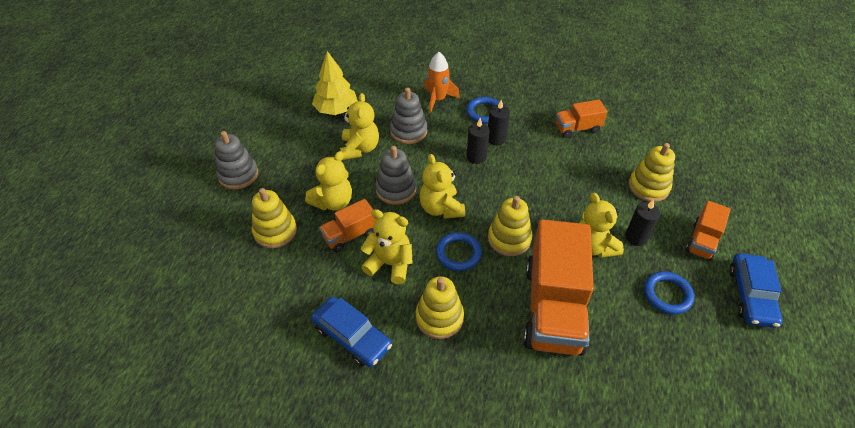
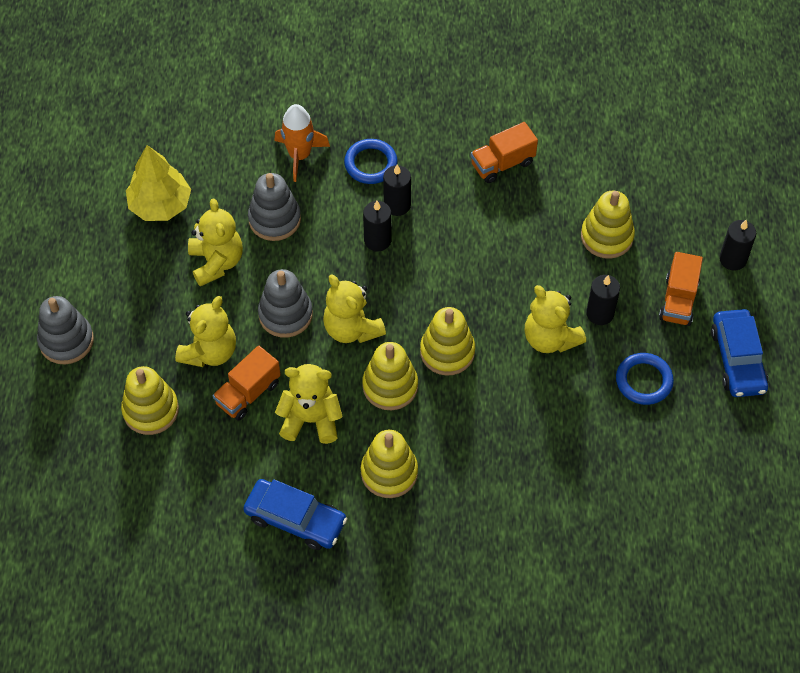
camera: 15 degrees left, 10 degrees up
blue ring [436,232,482,271] -> yellow stacking toy [362,342,418,410]
orange truck [523,219,594,356] -> none
none -> black candle [719,220,756,270]

